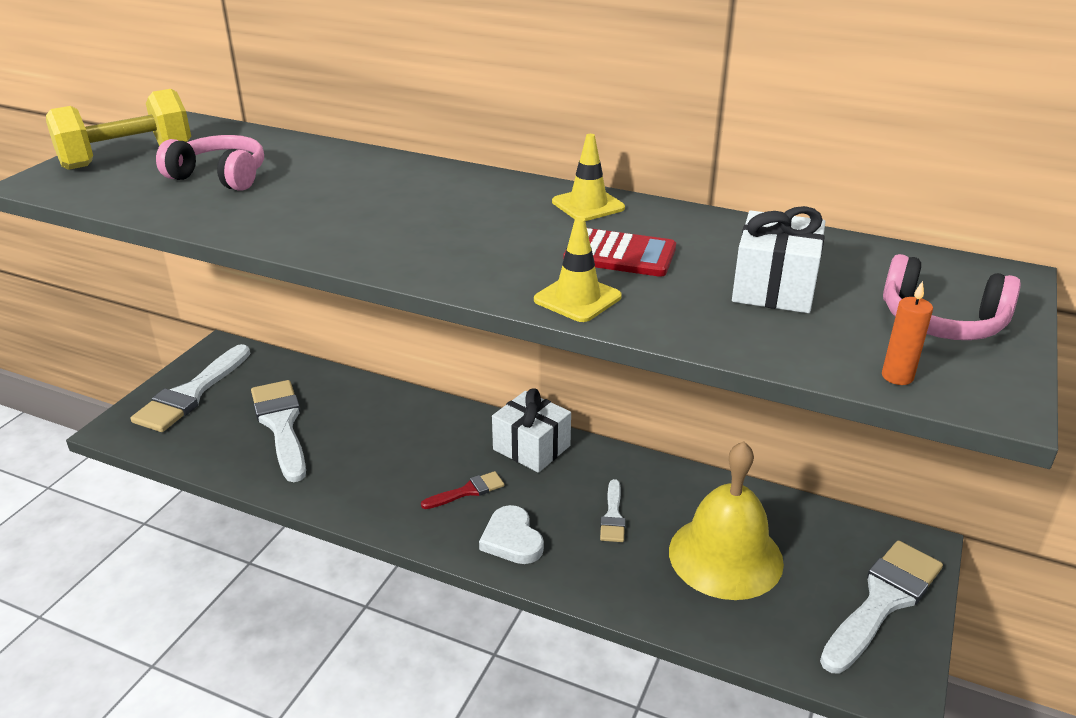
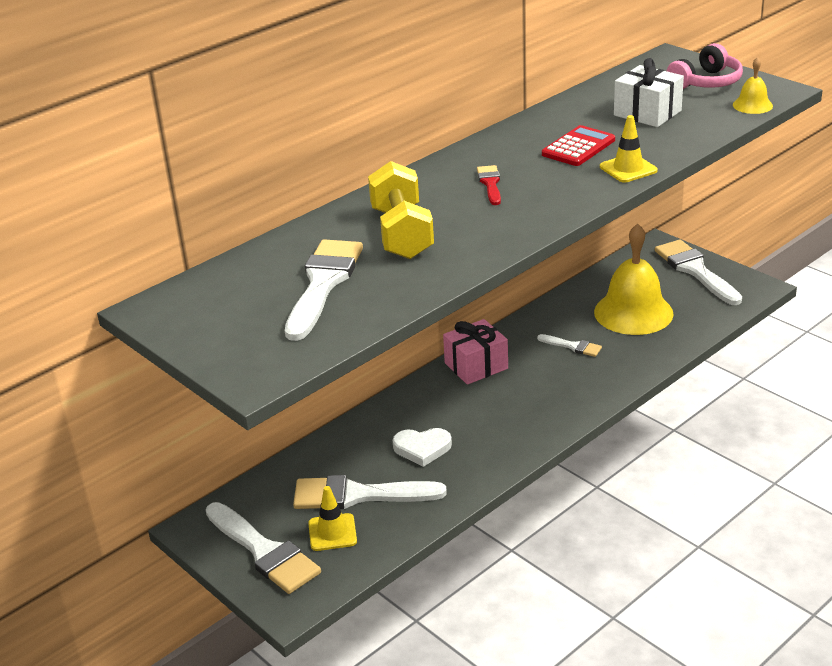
camera: 65 degrees left, 0 degrees up
yellow dumbbell [46,89,191,170] -> yellow dumbbell moved to [368,161,434,259]
pink headphones [156,135,264,191] -> white brush [285,239,363,341]
red brush [421,471,504,509] -> red brush moved to [477,165,501,205]
white heart [479,505,544,564] -> white heart moved to [393,428,452,467]
white gift [492,388,571,473] -> pink gift [443,319,508,385]
yellow traffic cone [552,134,625,221] -> yellow traffic cone moved to [308,486,357,551]
orange candle [882,281,933,385] -> yellow bell [733,57,773,114]

